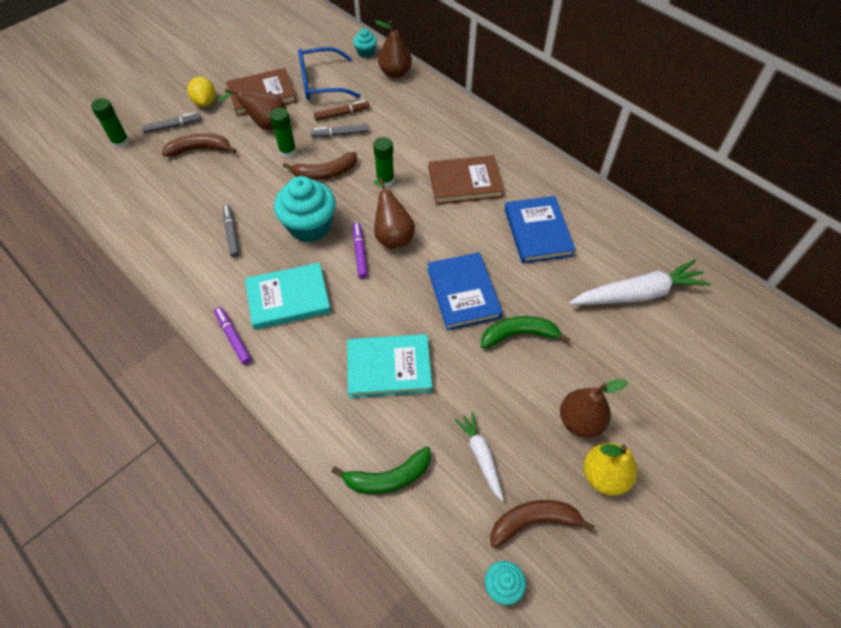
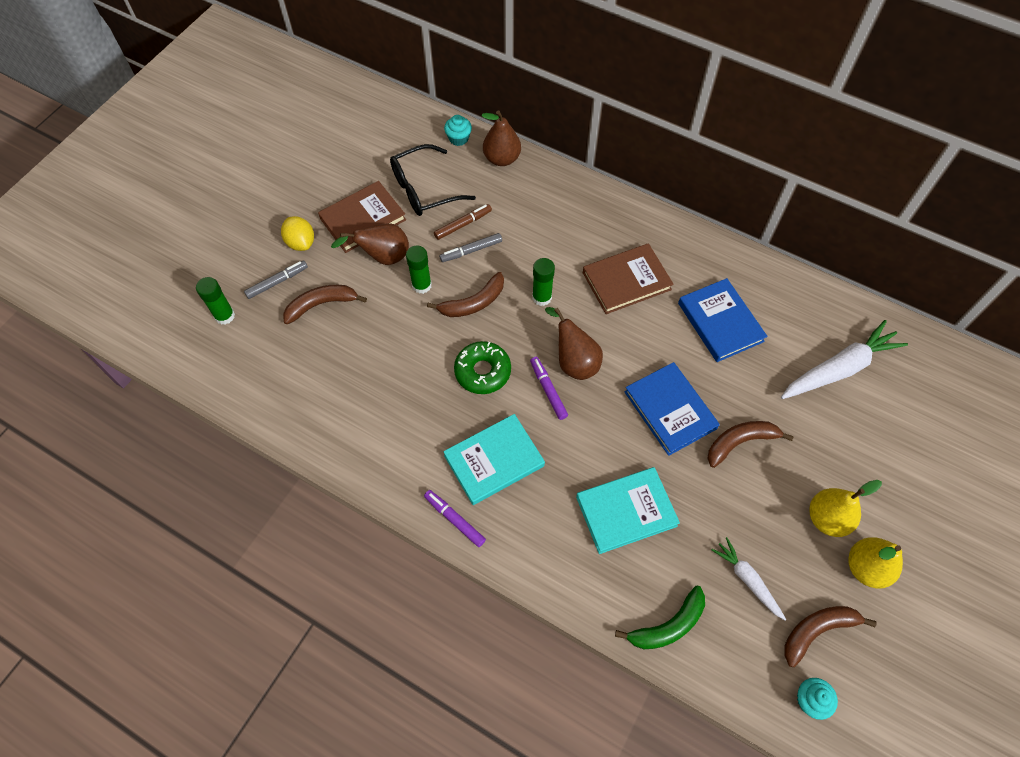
camera: 15 degrees left, 5 degrees up
grey marker [223,205,240,258] -> none
turquoise cupcake [274,176,336,243] -> green donut [454,341,511,394]
blue glasses [298,47,361,100] -> black glasses [390,144,476,216]
green banana [481,316,570,349] -> brown banana [707,421,794,468]
brown pear [560,379,628,438] -> yellow pear [809,480,882,537]

